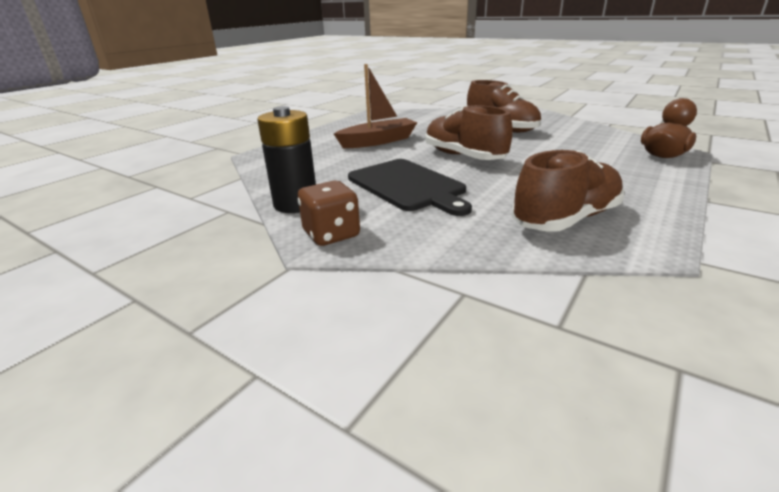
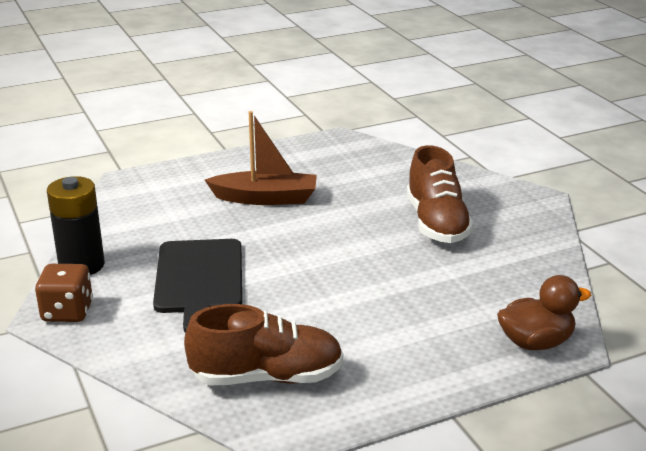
camera: 30 degrees right, 0 degrees up
brown shoe [425,105,513,160] -> none

